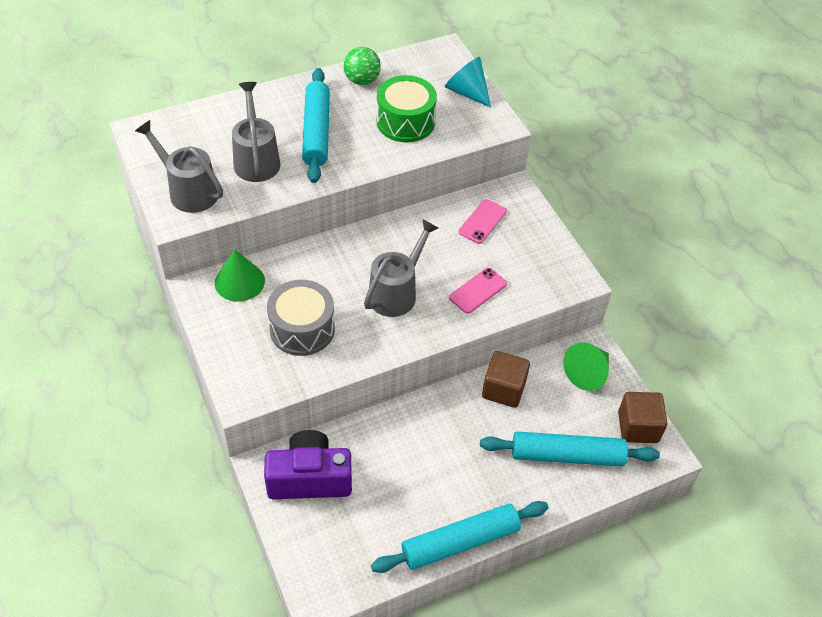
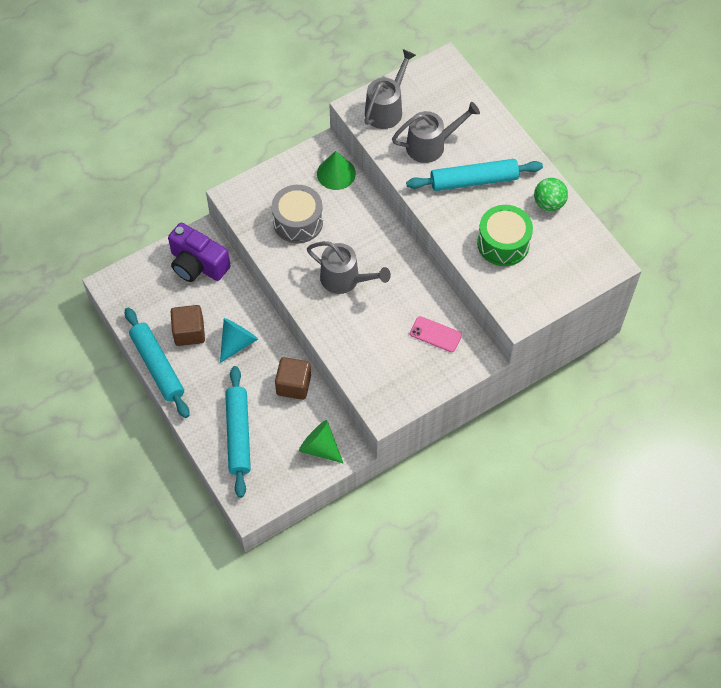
camera: 85 degrees right, 10 degrees up
purple camera [264,430,352,499] -> purple camera turned 135 degrees clockwise [168,222,230,282]
turquoise cone [445,57,491,108] -> turquoise cone moved to [220,318,258,363]
pink phone [449,268,507,314] -> none
brown cube [618,392,668,443] -> brown cube moved to [170,305,205,346]

